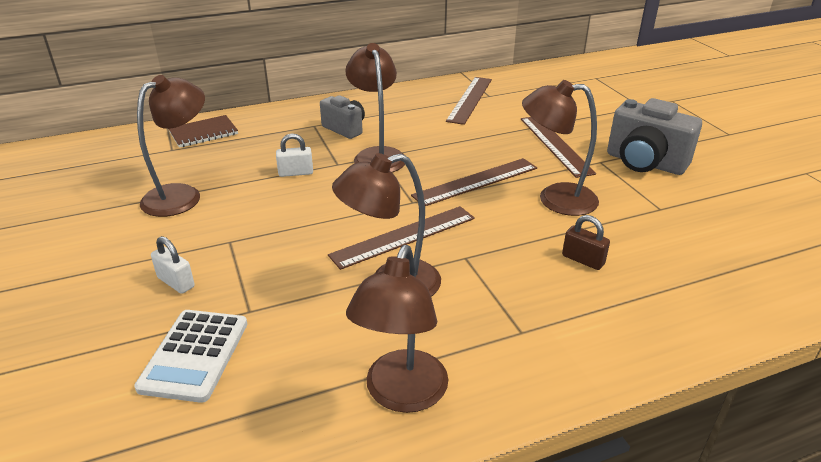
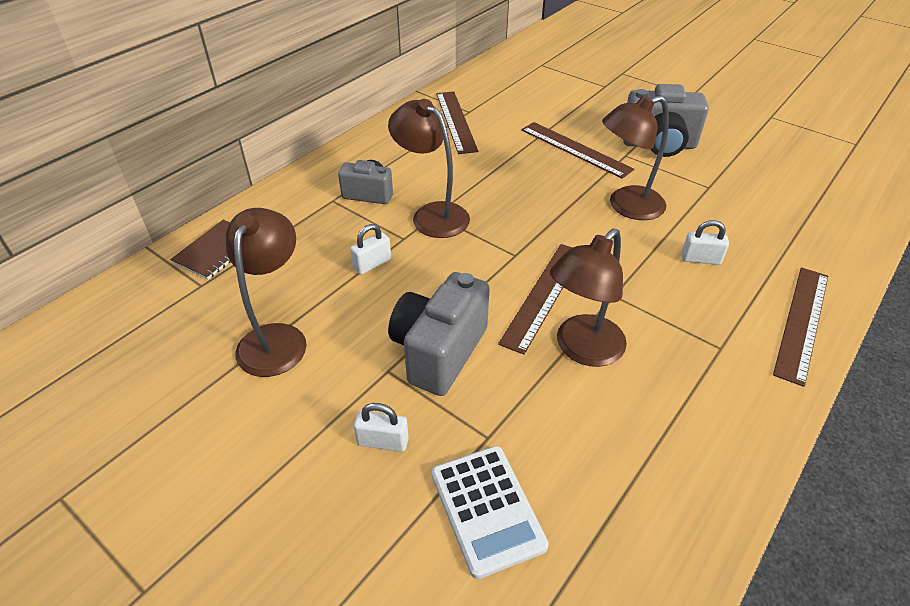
camera: 30 degrees left, 10 degrees up
brown lamp [346,245,448,413] -> none
brown ruler [411,158,537,206] -> brown ruler moved to [773,267,828,387]
brown padlock [562,215,610,270] -> white padlock [681,220,729,265]
none -> grey camera [388,272,490,396]

